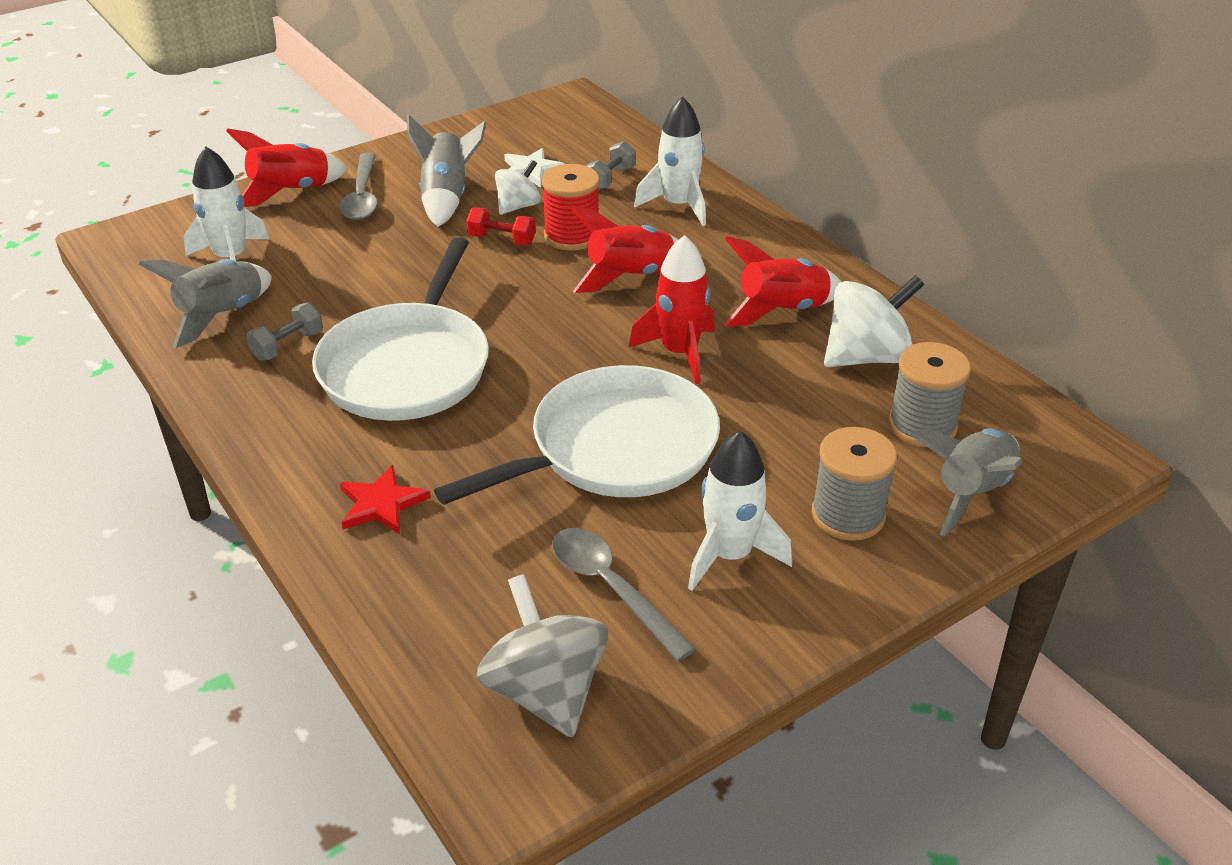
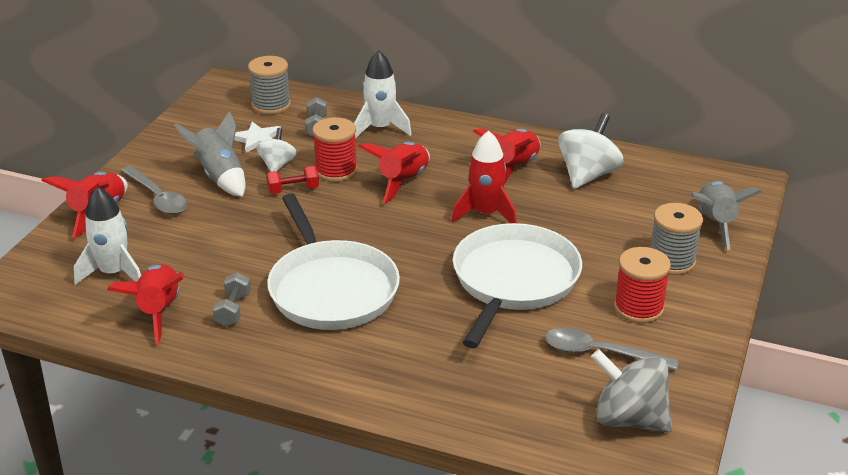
camera: 35 degrees left, 5 degrees down
grey rocket [139,259,272,348] -> red rocket [107,264,184,344]
red star [340,465,430,534] -> none
white rocket [688,431,792,591] -> red spool [614,247,671,323]
grey spool [889,342,971,447] -> grey spool moved to [248,56,291,115]

